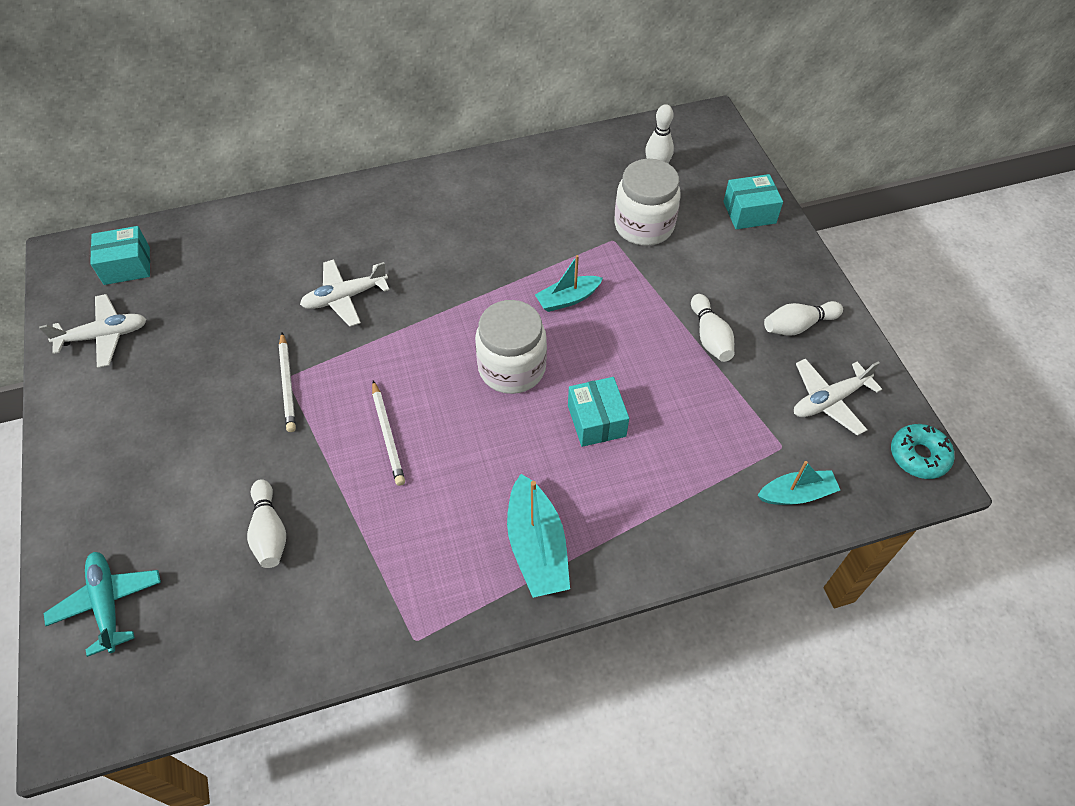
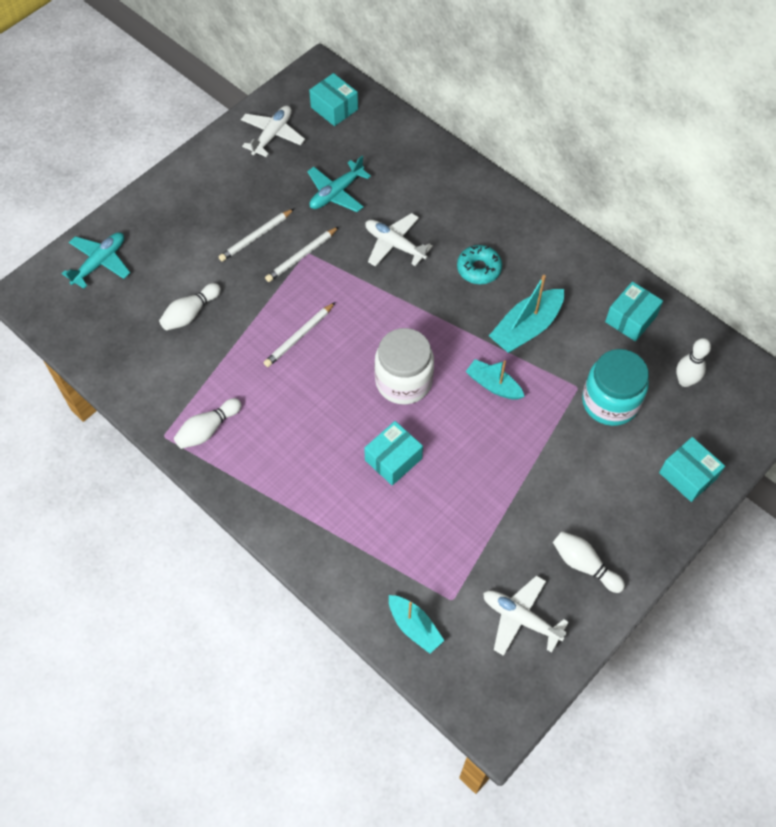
camera: 60 degrees right, 5 degrees up
white plane [39,294,147,368] -> white plane turned 105 degrees counterclockwise [241,106,305,157]
turquoise boat [507,474,570,598] -> turquoise boat moved to [489,275,564,353]
white jar [614,159,681,246] -> turquoise jar [582,349,649,426]
white bowling pin [691,294,734,362] -> white bowling pin moved to [174,398,242,449]
turquoise donut [891,424,955,479] -> turquoise donut moved to [457,245,502,284]
none -> white pencil [218,209,294,262]
none -> turquoise plane [307,156,371,212]
none -> turquoise box [605,281,663,341]

